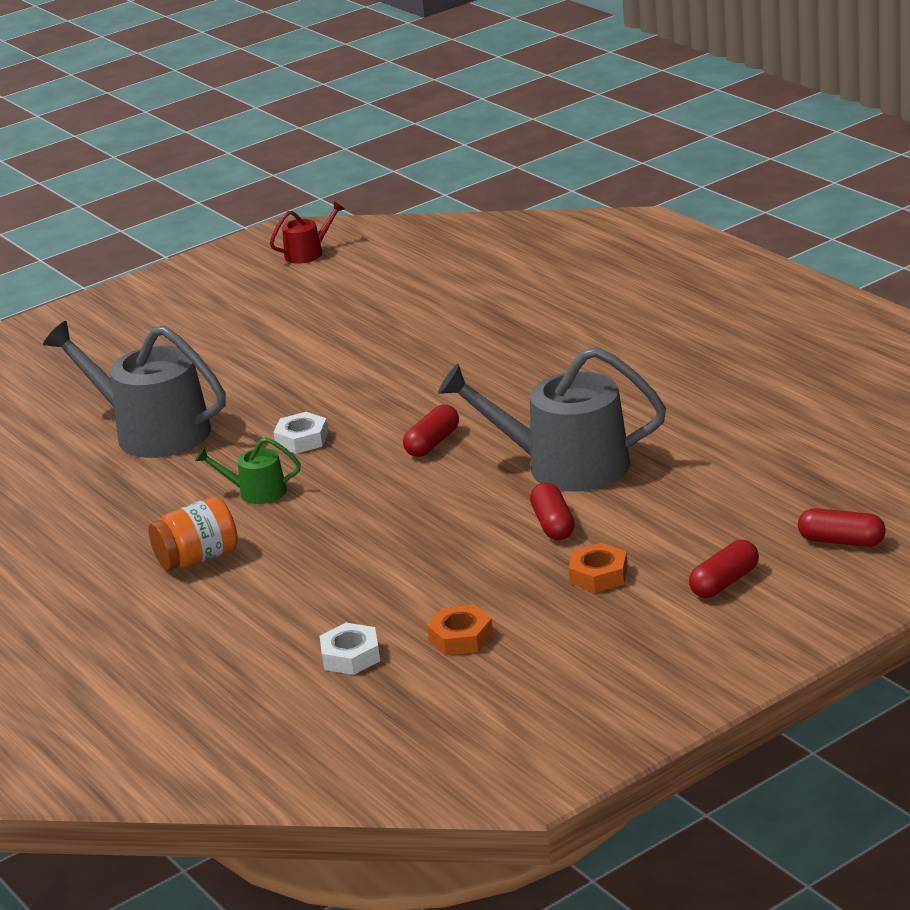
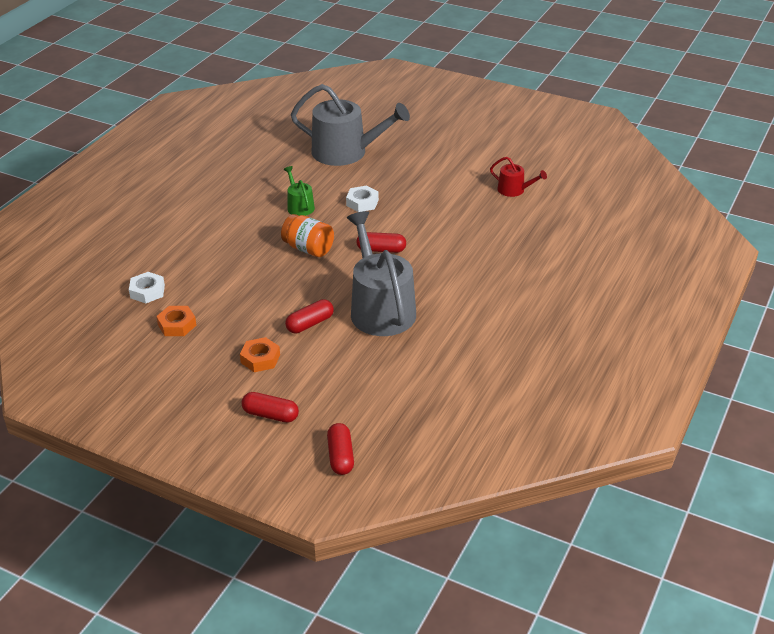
camera: 60 degrees right, 10 degrees up
grey watering can [43,321,226,458] -> grey watering can turned 105 degrees clockwise [291,84,410,166]
orange jar [149,497,238,571] -> orange jar moved to [281,214,334,257]
red watering can [270,201,345,264] -> red watering can moved to [490,157,547,197]

